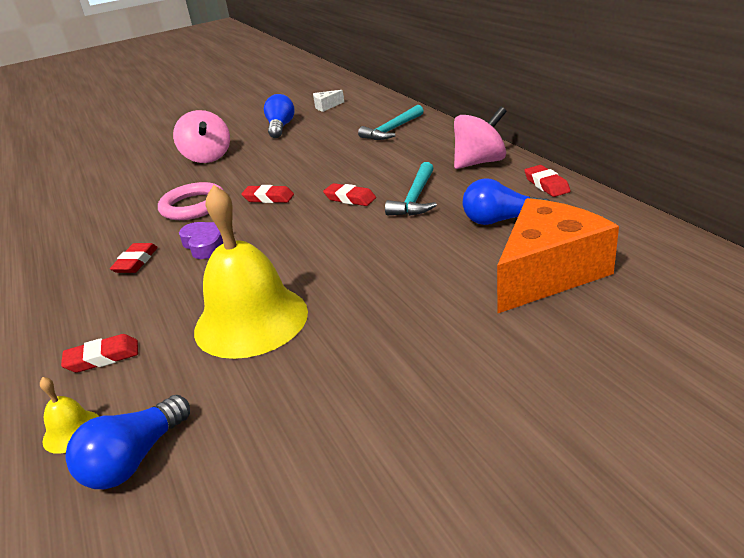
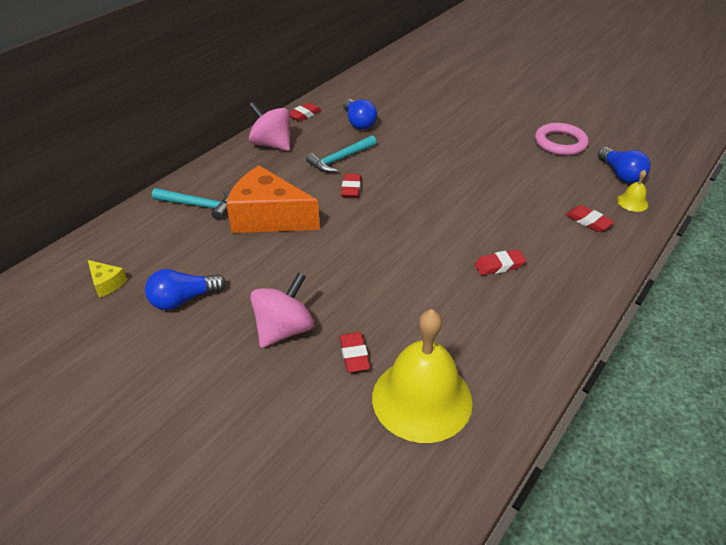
camera: 120 degrees left, 10 degrees up
blue light bulb [65,395,190,489] -> blue light bulb turned 60 degrees clockwise [598,147,651,183]
pink ring [158,182,224,220] -> pink ring moved to [535,123,588,155]
purple heart [179,222,223,259] -> none
yellow bell [194,185,308,359] -> yellow bell moved to [372,309,473,443]
red eraser [241,185,294,203] -> red eraser moved to [339,332,370,372]
white cheese [313,90,344,112] -> yellow cheese [88,260,127,298]
turquoise hammer [385,162,437,216] -> turquoise hammer turned 150 degrees clockwise [306,135,377,173]
orange cheese [497,198,619,313] -> orange cheese moved to [226,165,320,233]

